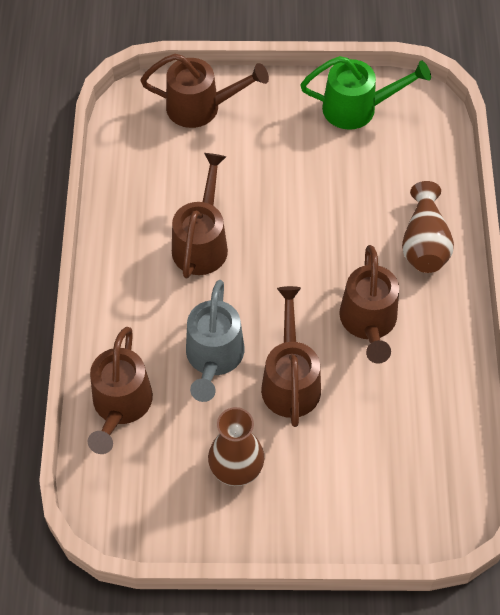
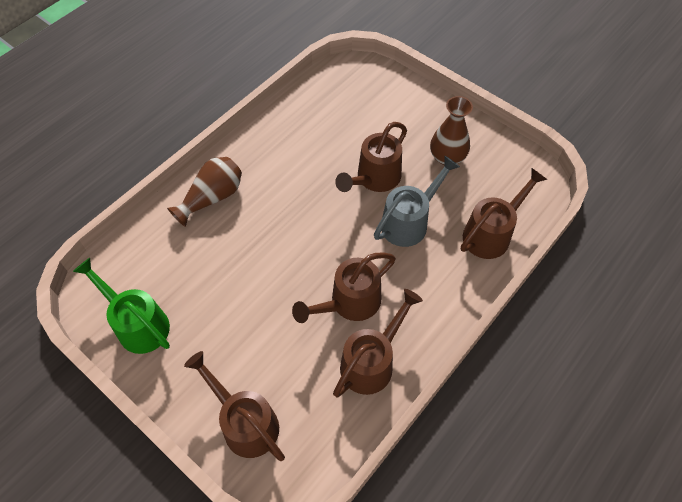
camera: 140 degrees left, 0 degrees up
brown watering can [339,245,399,364] -> brown watering can moved to [333,289,423,397]

